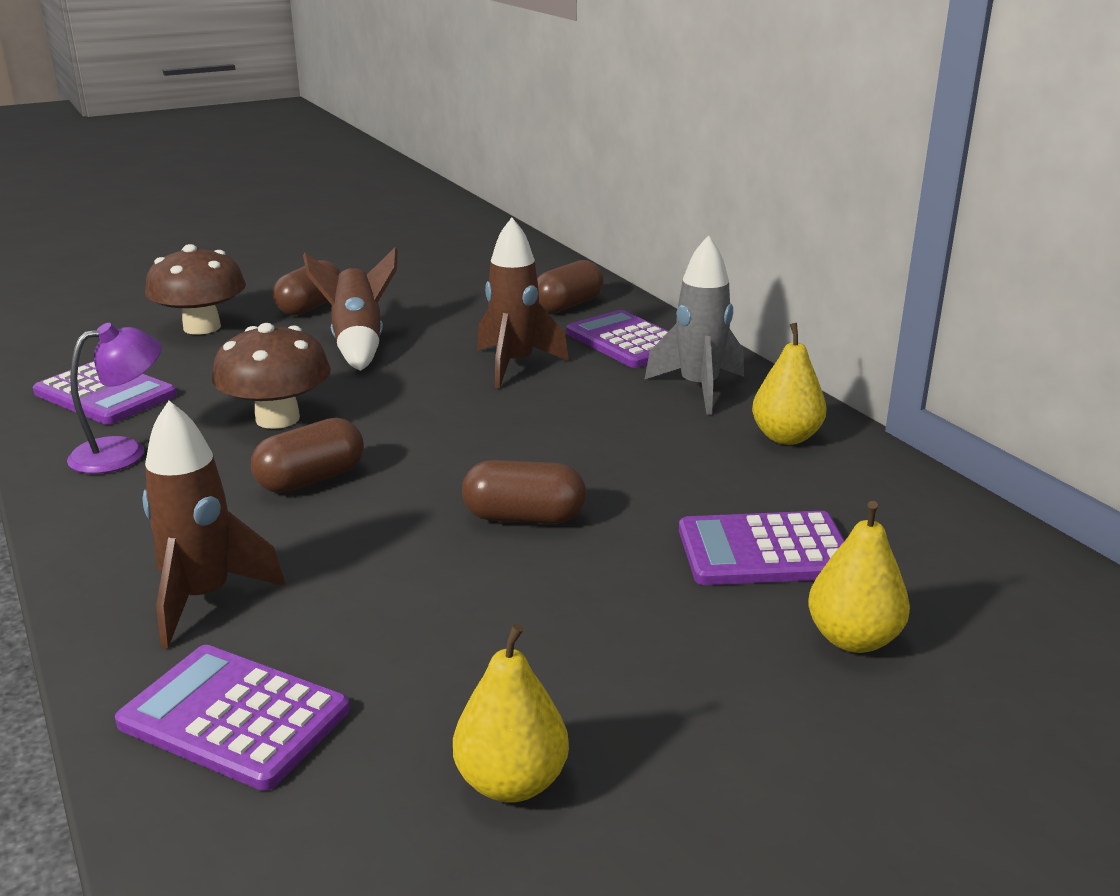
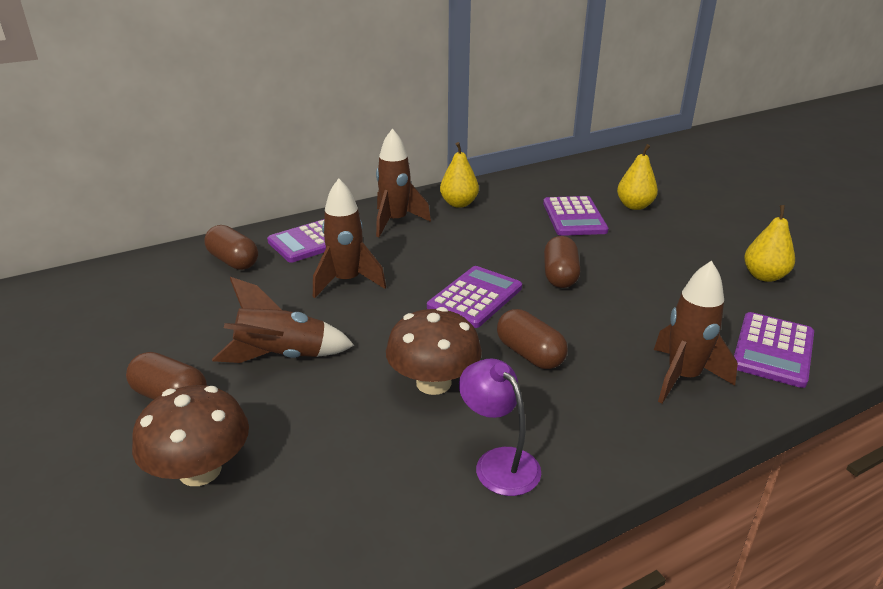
camera: 90 degrees left, 5 degrees up
purple calculator [33,361,177,424] -> purple calculator moved to [427,266,522,328]
grey rocket [644,235,744,415] -> brown rocket [376,129,431,237]

